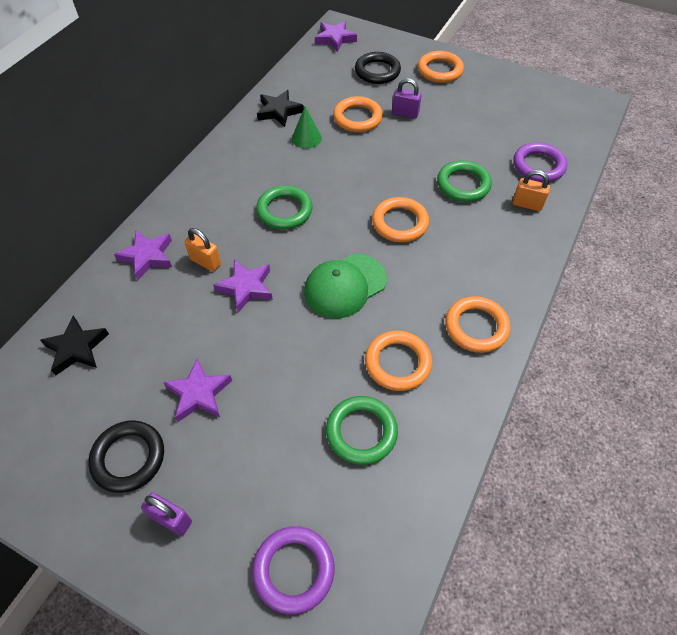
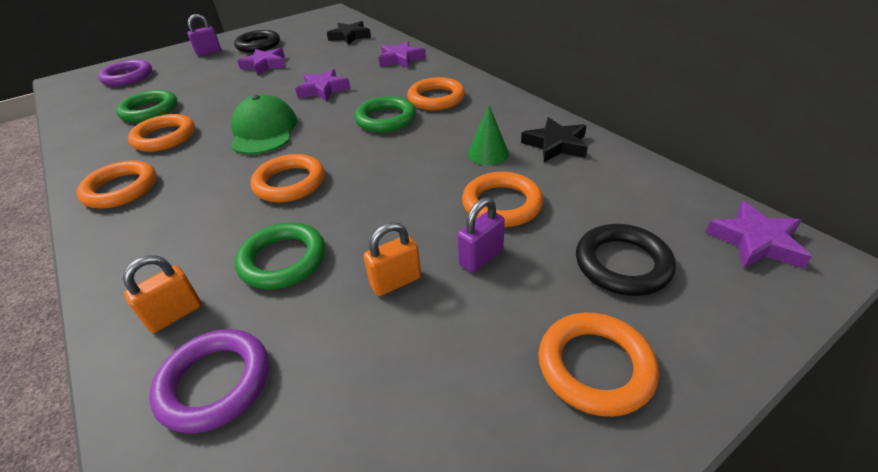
camera: 120 degrees right, 15 degrees down
orange padlock [184,228,221,272] -> orange padlock moved to [363,222,421,296]
none -> orange ring [407,77,465,110]

